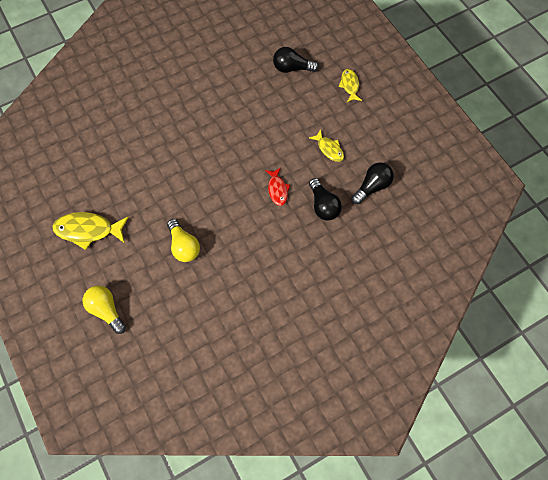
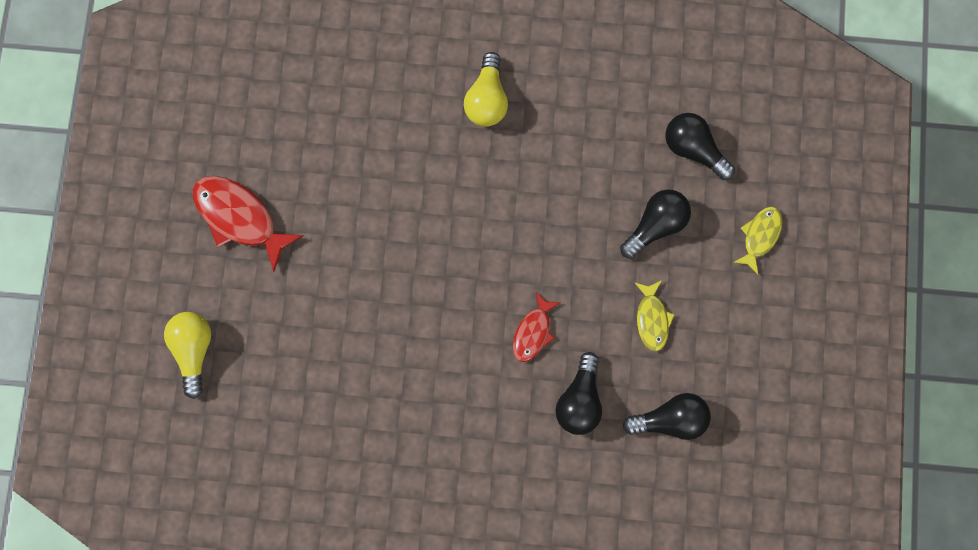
camera: 35 degrees right, 10 degrees up
yellow fish [52,212,129,250] -> red fish [193,176,303,272]
yellow light bulb [167,219,200,262] -> yellow light bulb moved to [464,52,508,127]
none -> black light bulb [620,189,691,259]

